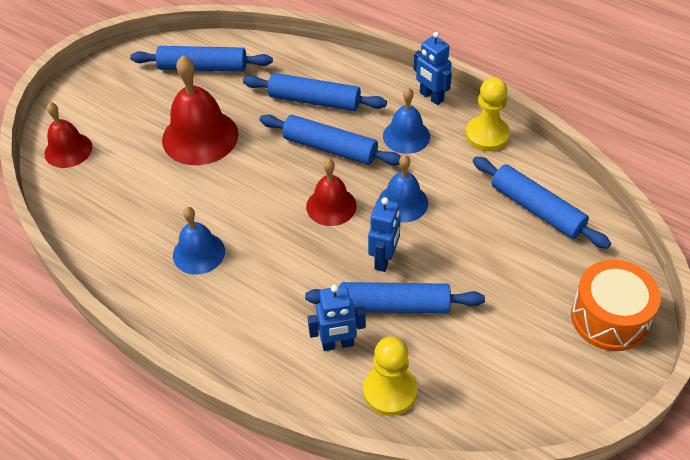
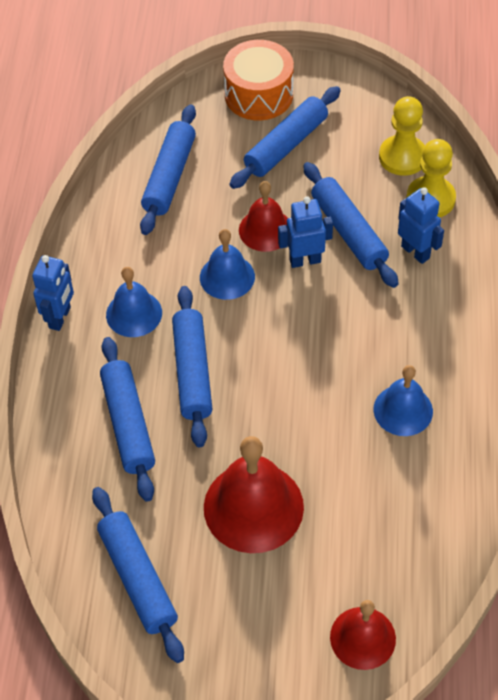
camera: 120 degrees left, 5 degrees up
red bell [306,159,357,226] -> red bell moved to [239,181,288,252]
yellow pawn [466,77,510,151] -> yellow pawn moved to [379,96,425,176]
none -> blue rolling pin [229,86,341,189]

